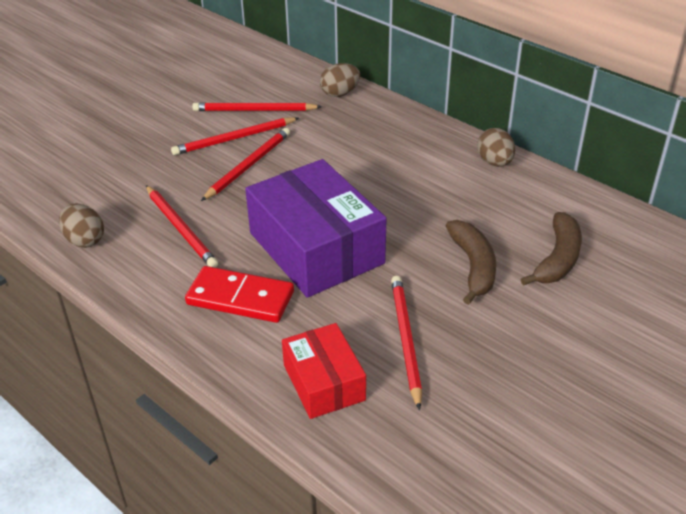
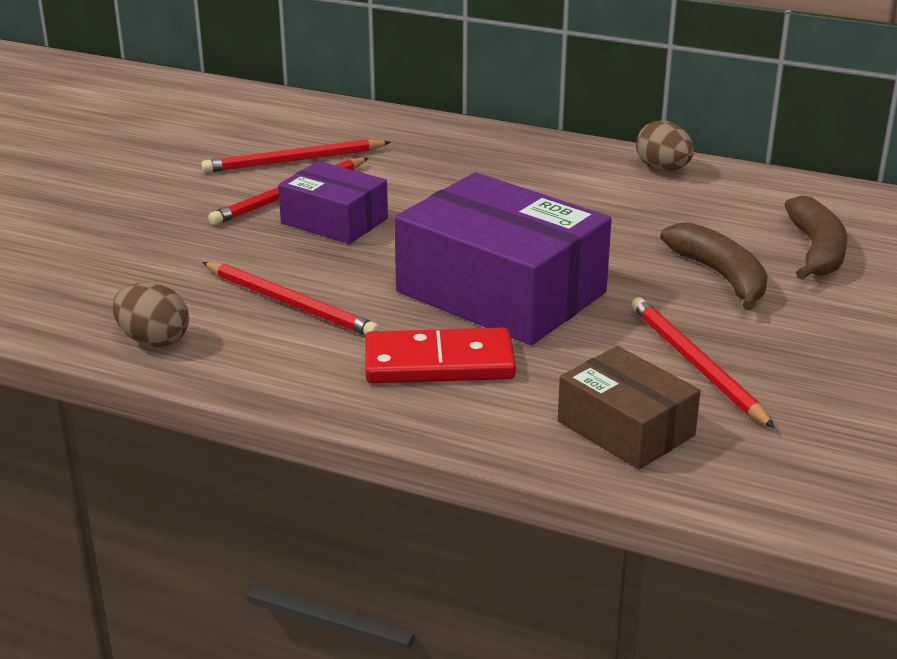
camera: 20 degrees left, 10 degrees down
red pencil [201,128,290,201] -> purple box [278,161,388,244]
red box [282,323,366,419] -> brown box [558,346,701,469]
brown egg [320,63,360,97] -> none

